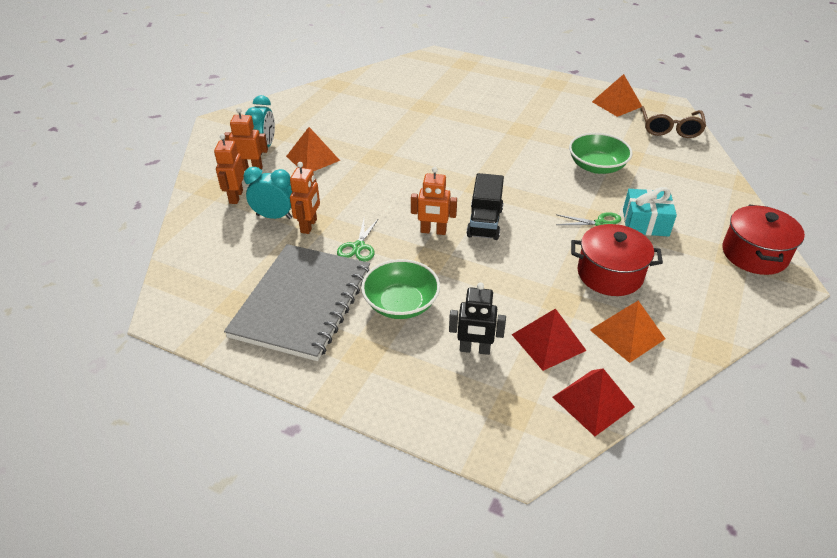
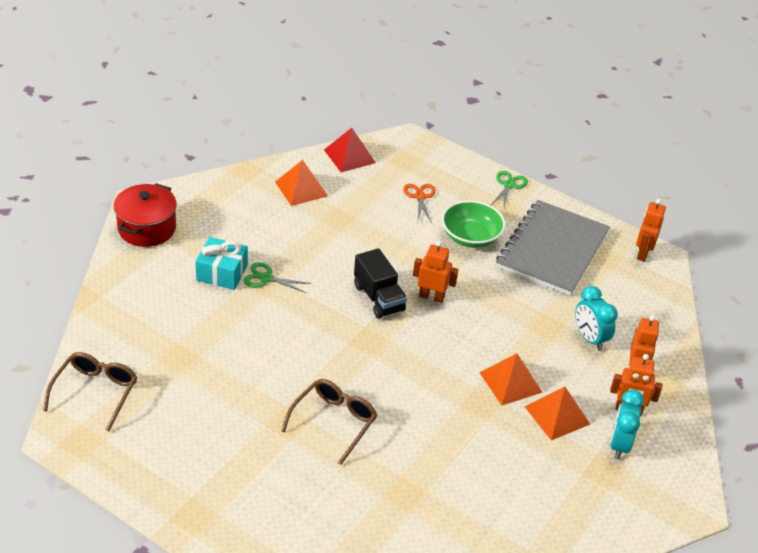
camera: 175 degrees left, 0 degrees up
turquoise clock [243,167,292,219] -> turquoise clock turned 45 degrees clockwise [575,286,618,351]
orange robot [290,162,320,234] -> orange robot moved to [636,199,666,262]
green scissors [337,218,379,262] -> green scissors moved to [491,171,528,208]
black robot [449,282,506,355] -> orange scissors [403,184,436,223]
black truck [466,173,504,240] -> black truck turned 135 degrees clockwise [354,248,407,319]
red pyramid [512,308,587,371] -> none
green bowl [569,133,633,174] -> none
red pot [571,224,663,296] -> none
orange pyramid [592,74,642,117] -> orange pyramid moved to [479,353,543,405]
none -> brown glasses [281,379,377,465]

